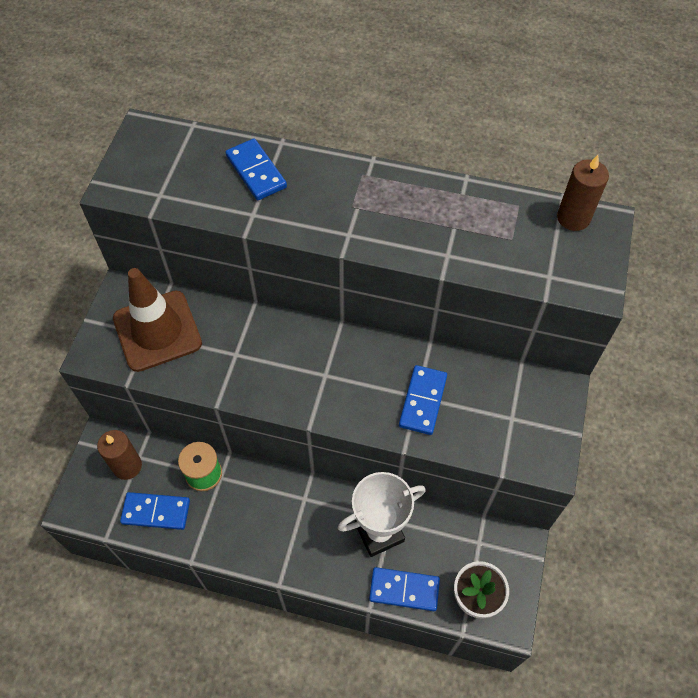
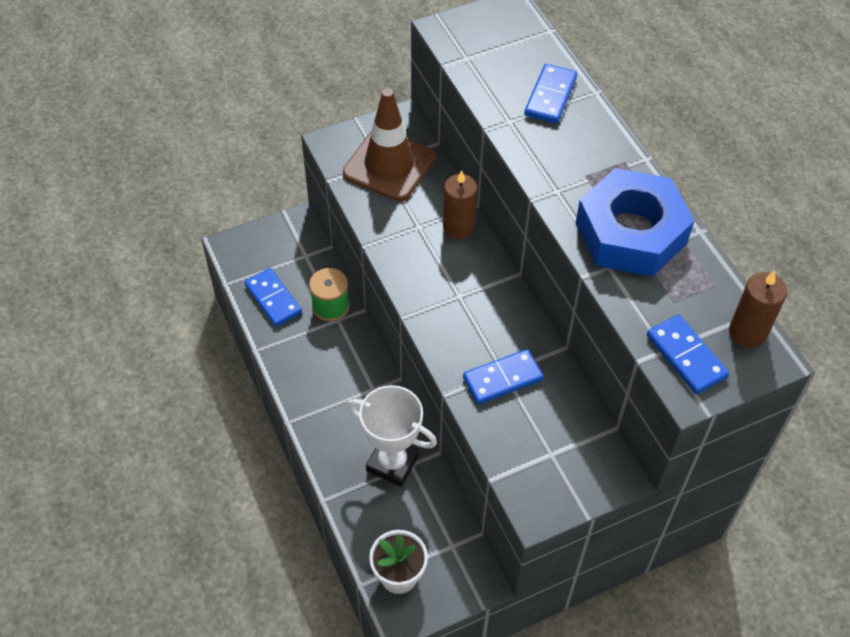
camera: 50 degrees right, 5 degrees down
brown candle [97,430,142,480] -> brown candle moved to [443,170,477,239]
blue domino [369,567,440,611] -> blue domino moved to [647,315,729,394]
none -> blue nut [576,168,694,277]

